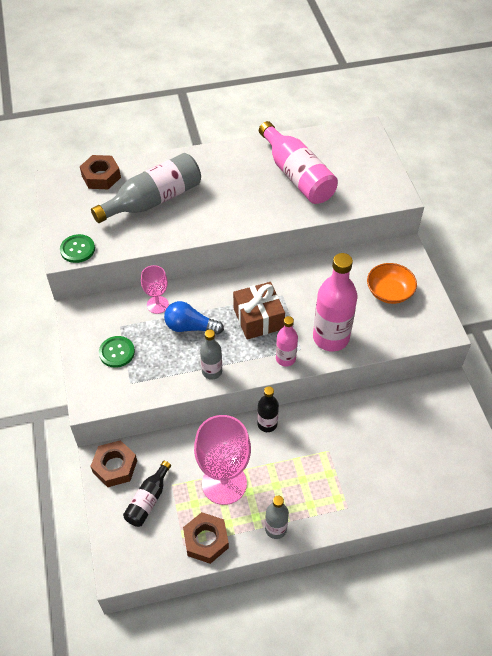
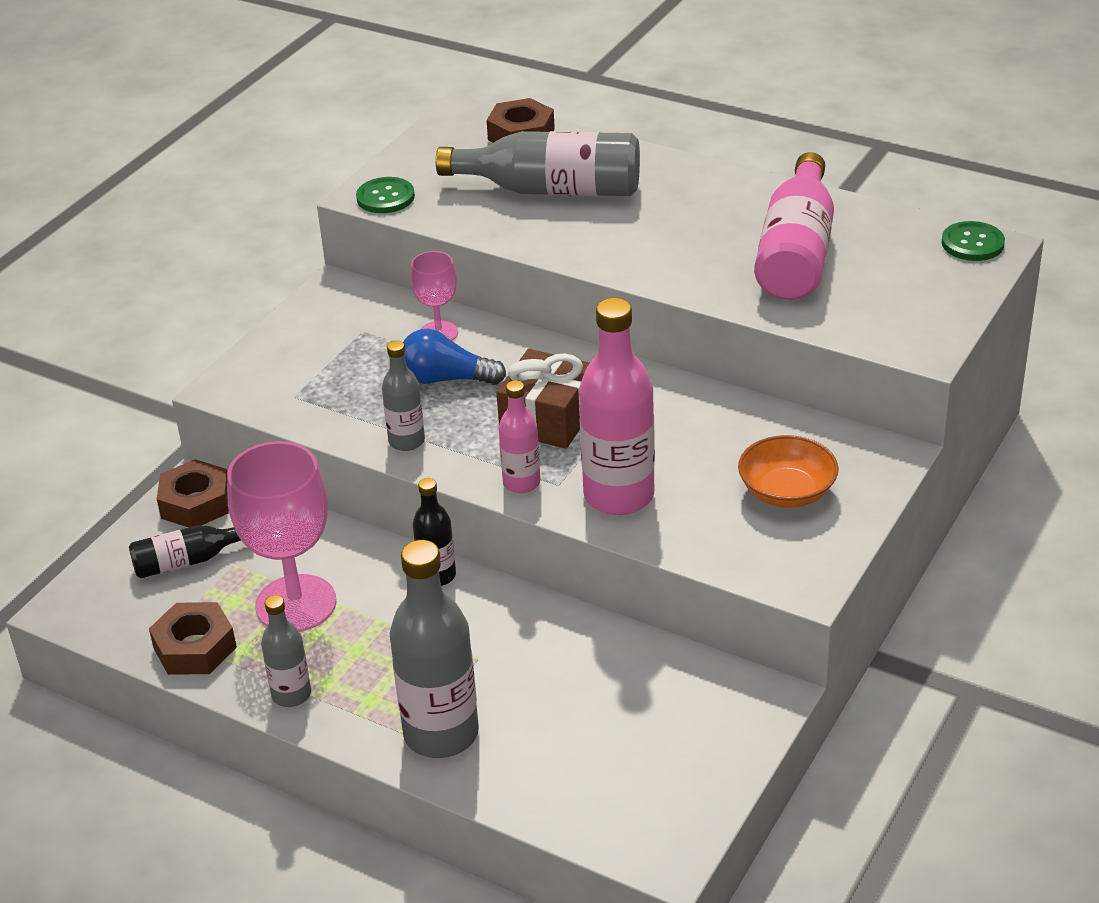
camera: 45 degrees right, 15 degrees down
green button [99,336,135,368] -> green button moved to [941,221,1005,261]
blue light bulb [164,301,224,335] -> blue light bulb turned 45 degrees counterclockwise [403,329,506,385]
none -> grey bottle [390,540,479,758]

